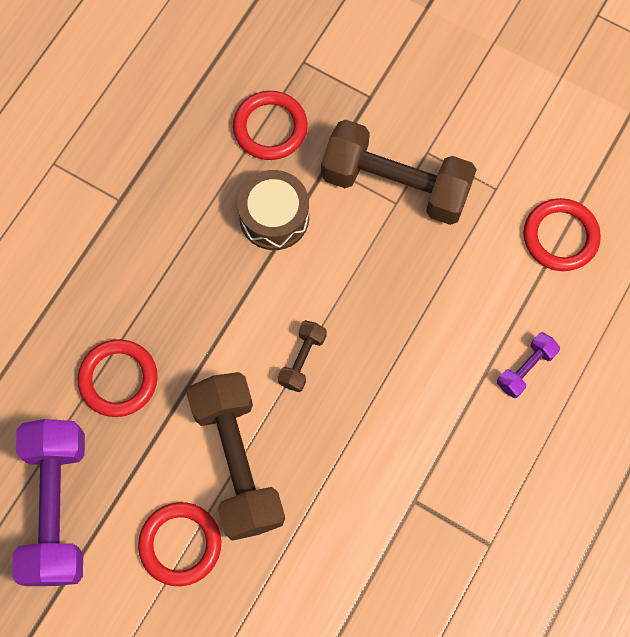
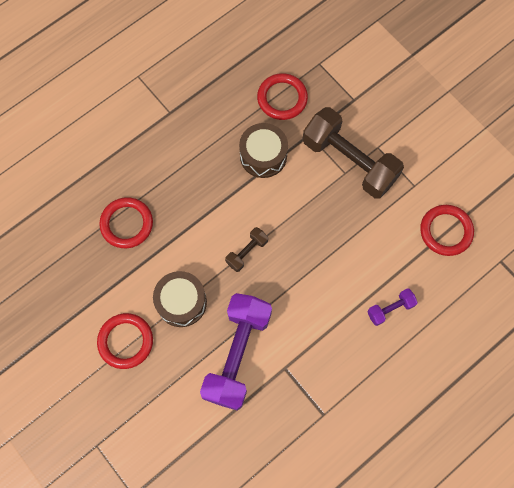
camera: 20 degrees right, 0 degrees up
purple dumbbell [12,419,85,586] -> purple dumbbell moved to [200,293,272,411]
brown dumbbell [187,372,285,541] -> brown drum [153,271,207,327]

